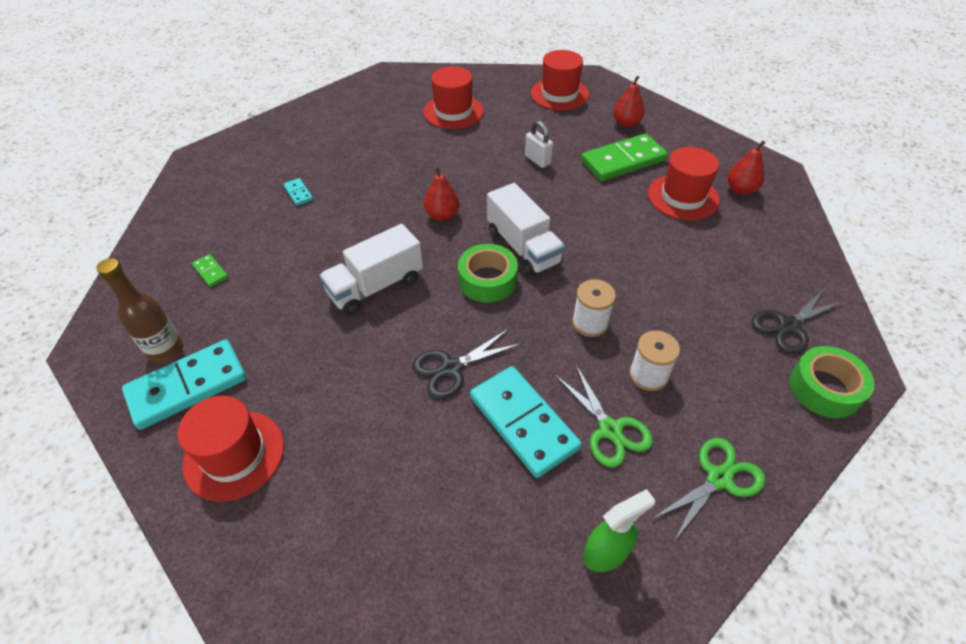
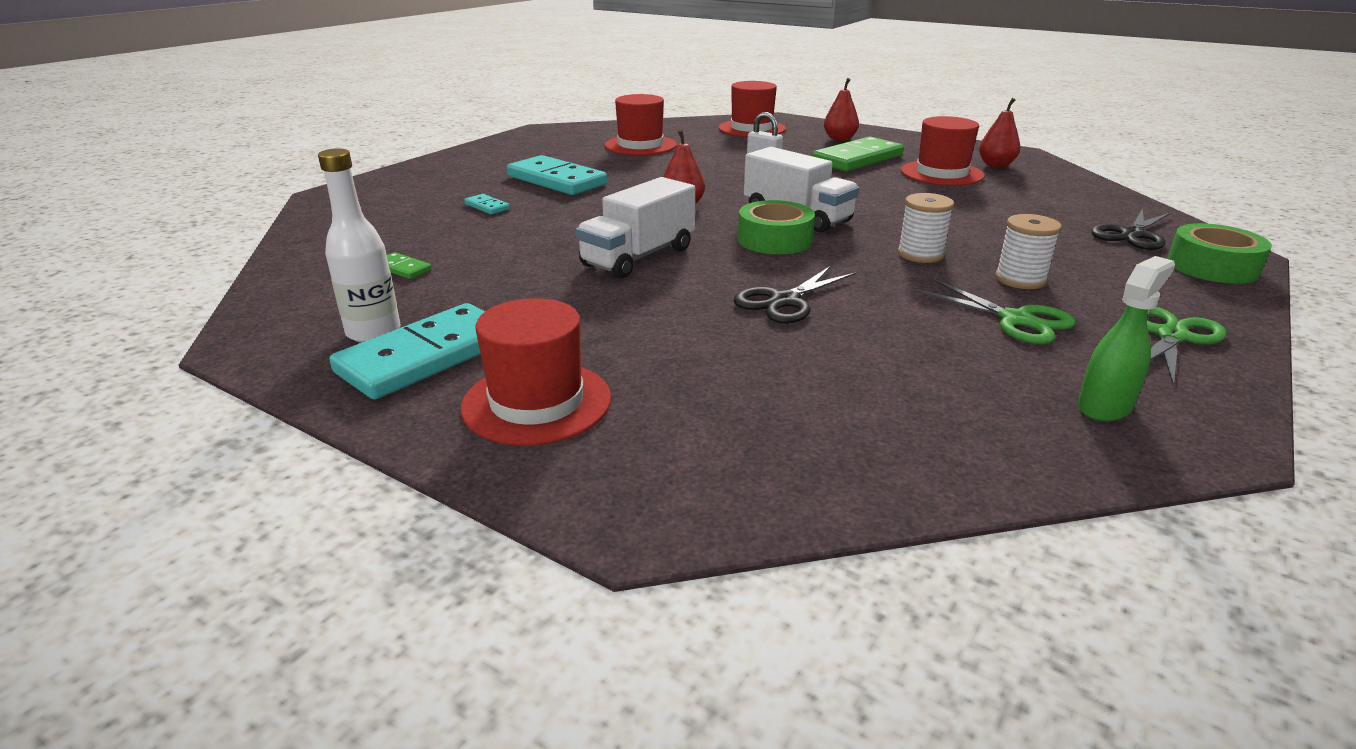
camera: 15 degrees left, 20 degrees down
brown bottle [97,258,183,363] -> white bottle [318,148,400,343]
turquoise domino [470,366,581,478] -> turquoise domino moved to [507,155,607,195]

